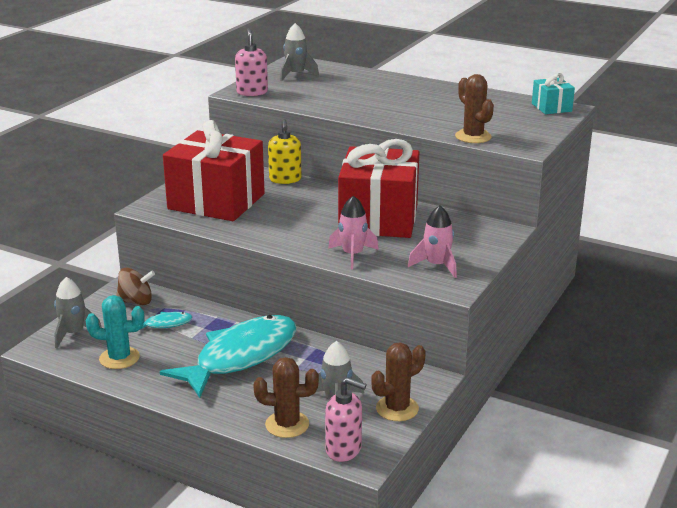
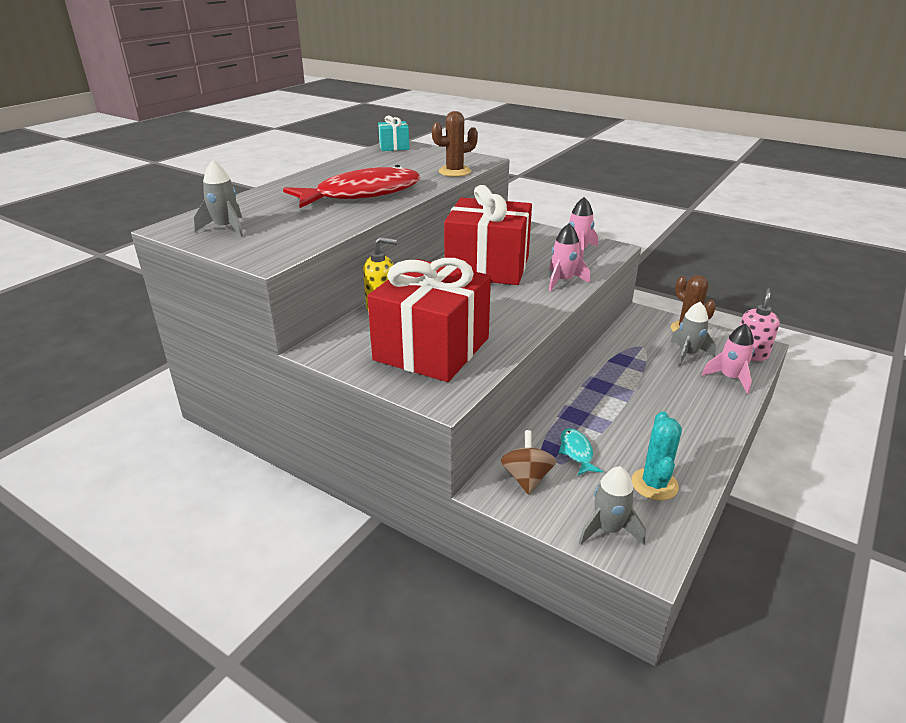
camera: 85 degrees left, 5 degrees up
turquoise fish [160,315,296,398] -> none
pink soap dispenser [235,28,268,96] -> none
brown cactus [253,357,319,438] -> pink rocket [702,324,754,394]
none -> red fish [283,165,421,208]

